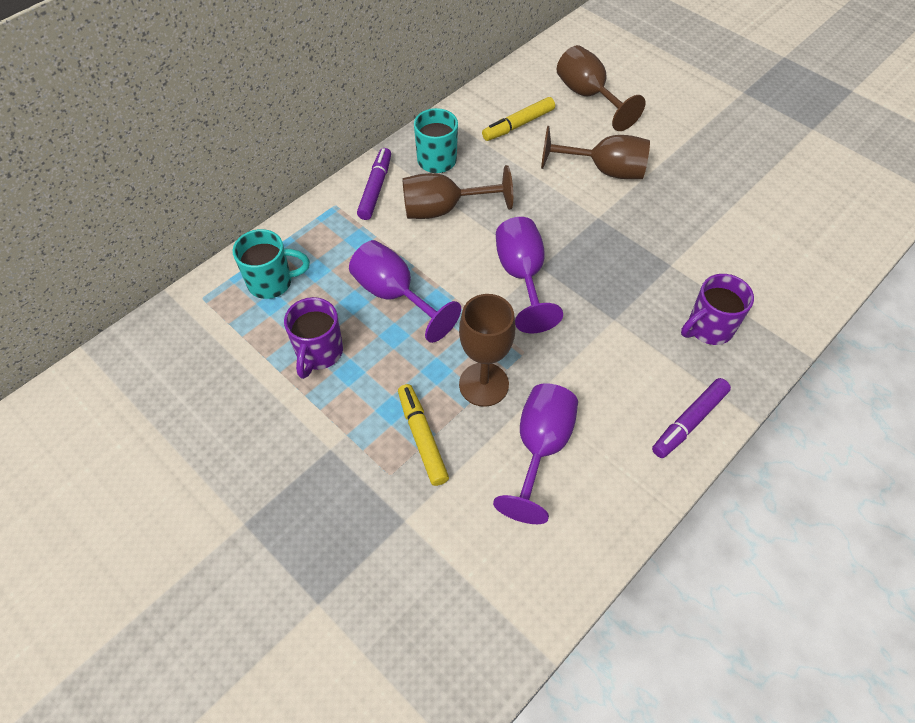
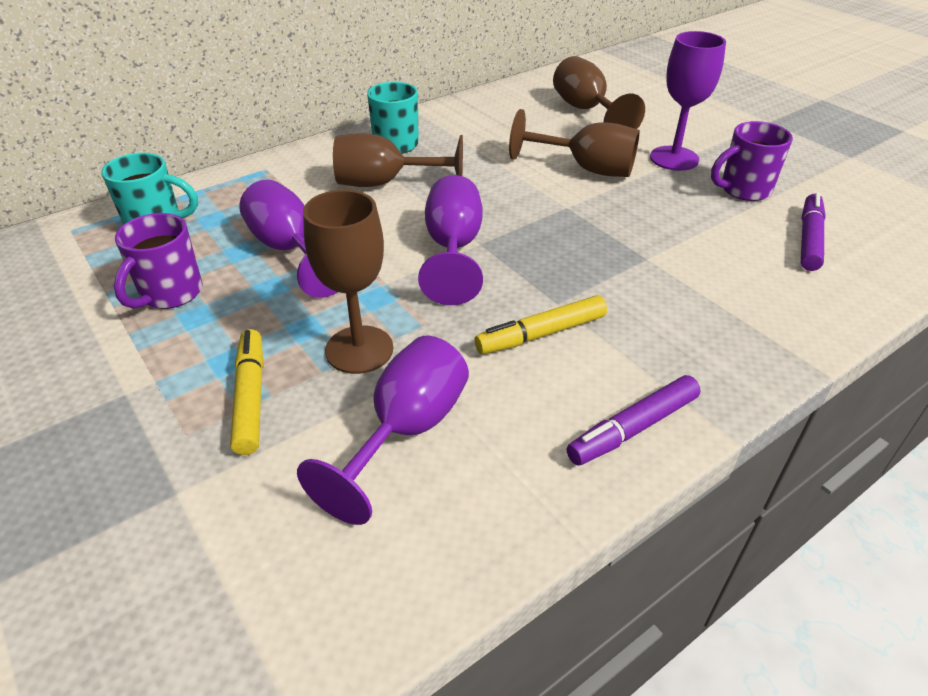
camera: 10 degrees right, 15 degrees down
purple marker [357,148,391,220] -> purple marker moved to [801,192,826,271]
yellow marker [482,97,555,141] -> yellow marker moved to [474,295,607,354]
purple mug [681,274,754,345] -> purple mug moved to [711,121,793,201]
none -> purple goblet [650,31,726,171]

